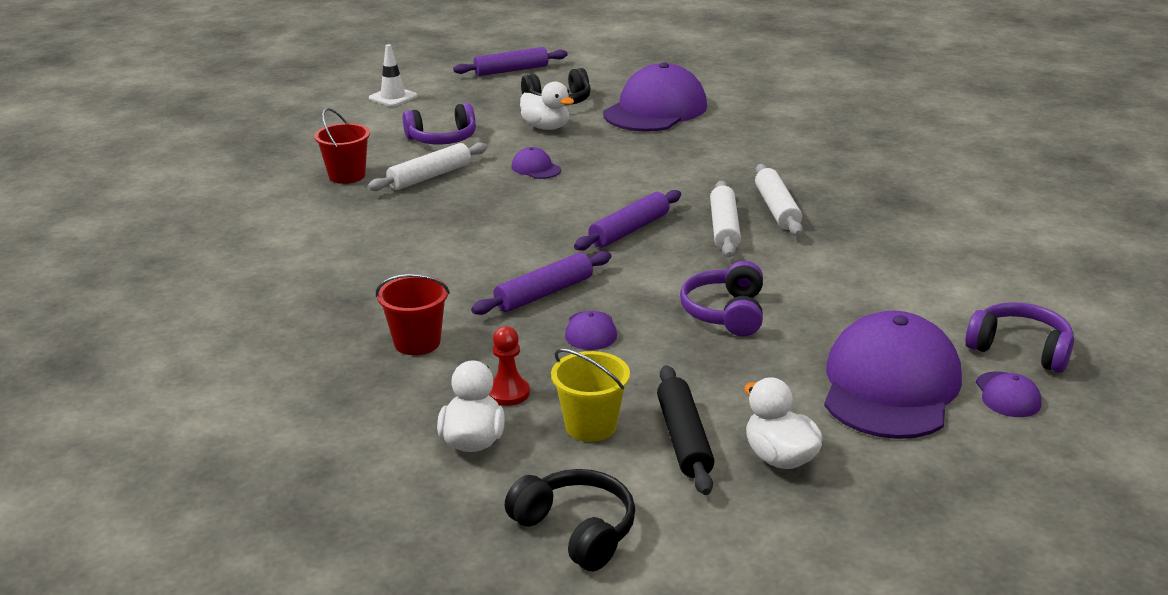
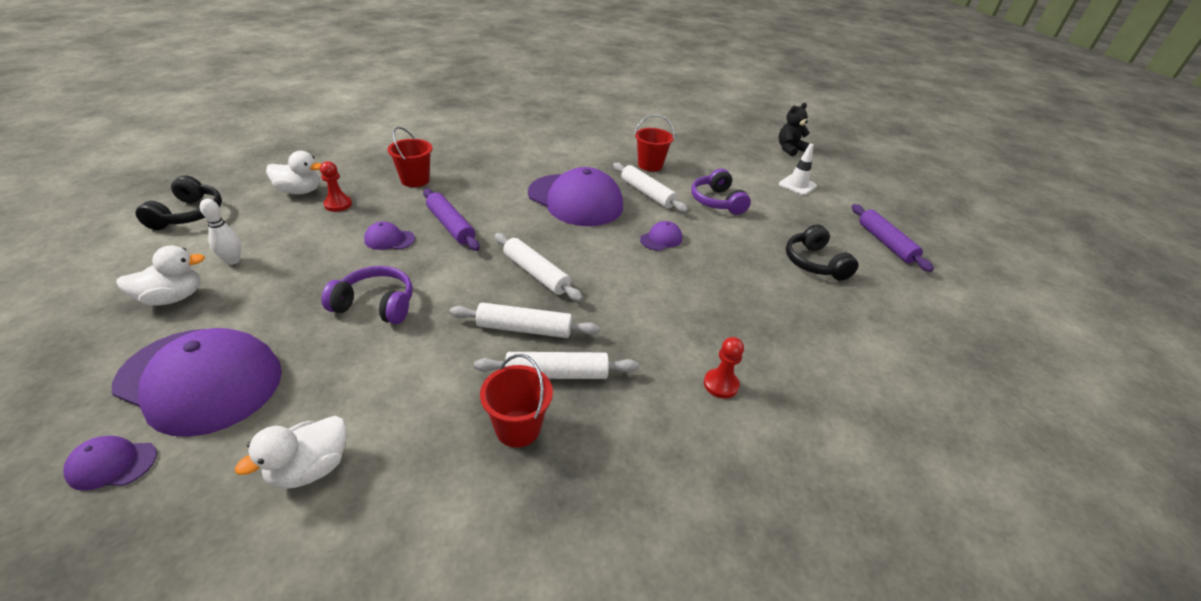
camera: 90 degrees right, 10 degrees up
black headphones [505,469,635,571] -> black headphones turned 45 degrees counterclockwise [135,176,222,230]
white duck [520,82,574,130] -> white duck moved to [235,416,347,489]
yellow bucket [551,349,630,442] -> none
purple rolling pin [574,190,681,251] -> white rolling pin [495,233,583,302]
purple cap [603,63,707,132] -> purple cap moved to [528,167,623,226]
black rolling pin [657,365,714,495] -> white bowling pin [200,199,241,265]
purple headphones [965,302,1074,373] -> none
none -> red bucket [480,354,553,448]
none -> red pawn [704,337,744,398]
none -> black teddy bear [779,103,810,156]

